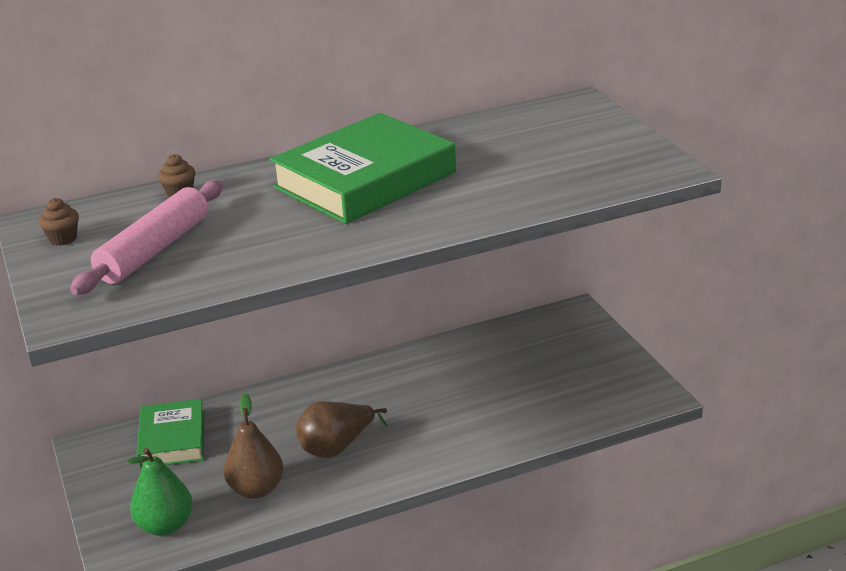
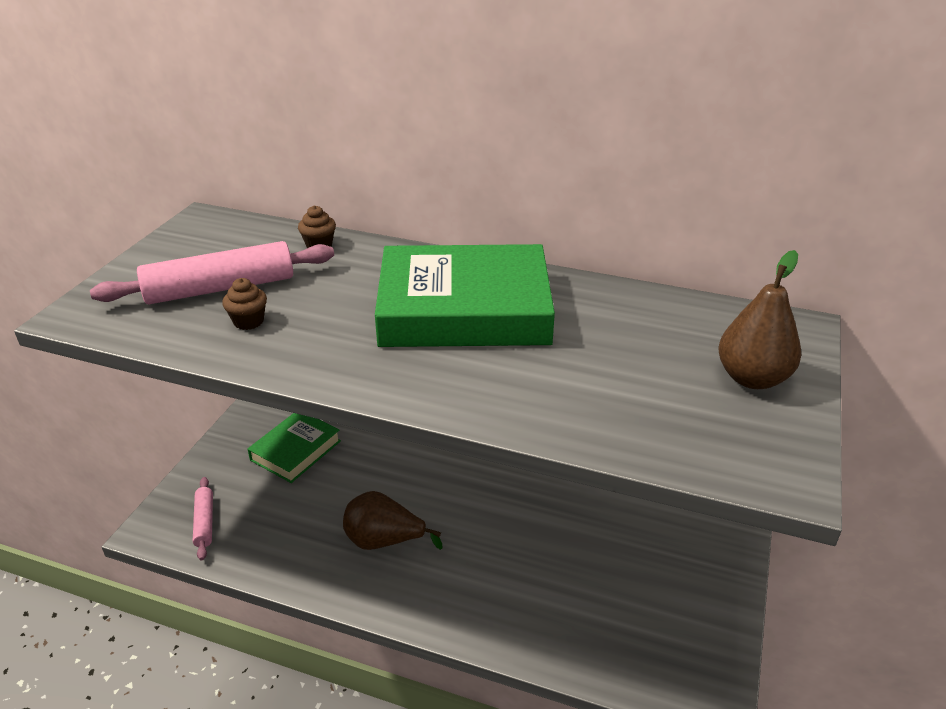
camera: 40 degrees right, 5 degrees up
brown cupcake [39,198,79,246] -> brown cupcake moved to [222,278,267,330]
green pear [127,448,193,536] -> pink rolling pin [193,477,213,560]
brown pear [224,393,284,499] -> brown pear moved to [719,250,801,389]

